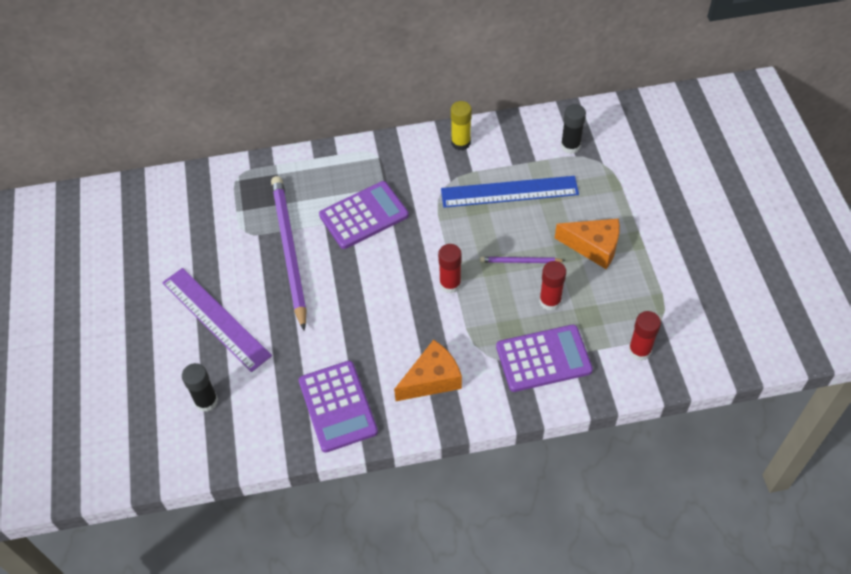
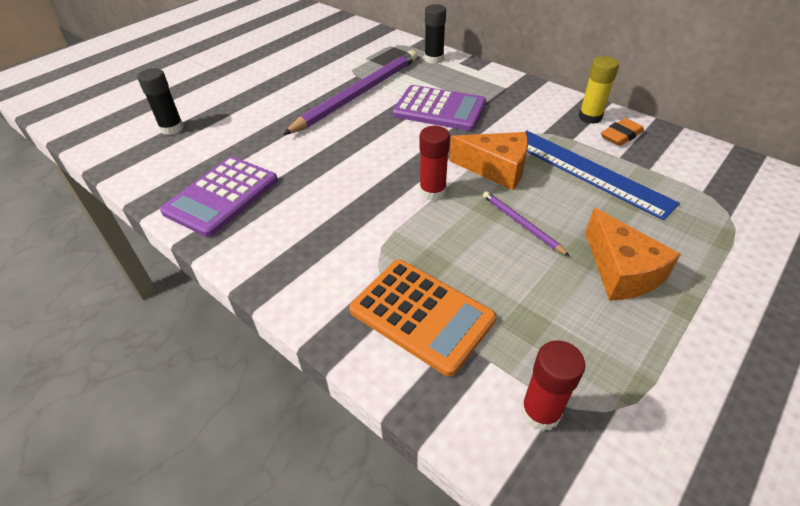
camera: 50 degrees right, 10 degrees down
purple ruler [162,268,272,372] -> none
orange cheese [394,340,462,401] -> orange cheese moved to [449,132,528,190]
purple calculator [496,325,593,392] -> orange calculator [349,259,496,377]
red glue stick [539,261,566,311] -> none
black glue stick [561,104,586,154] -> black glue stick moved to [425,4,446,64]
none -> orange eraser [601,118,644,146]

